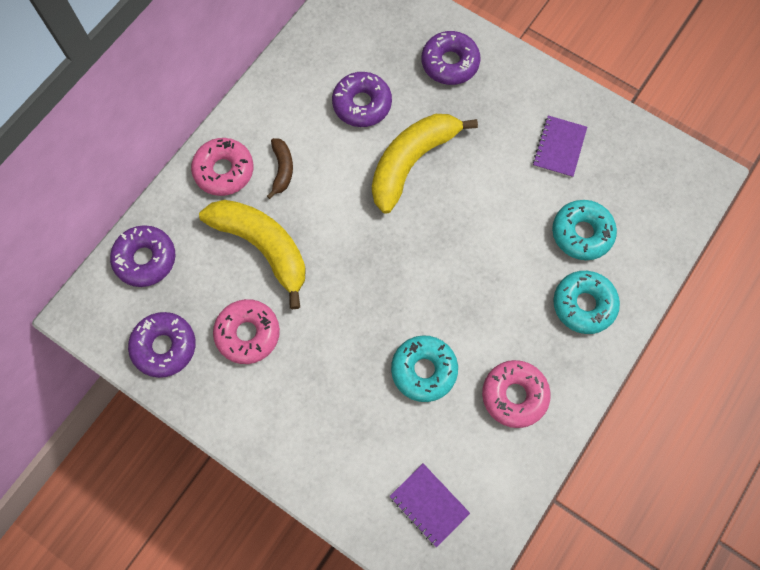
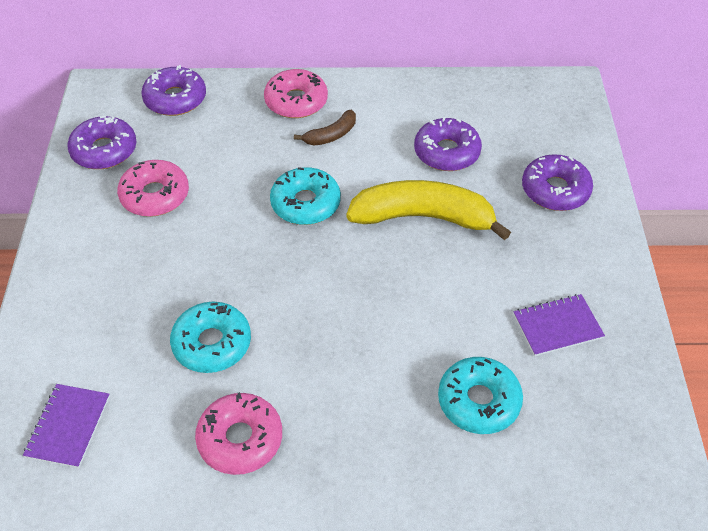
camera: 55 degrees right, 20 degrees down
yellow banana [199,200,306,309] -> none
turquoise donut [553,271,620,334] -> turquoise donut moved to [270,167,341,225]

